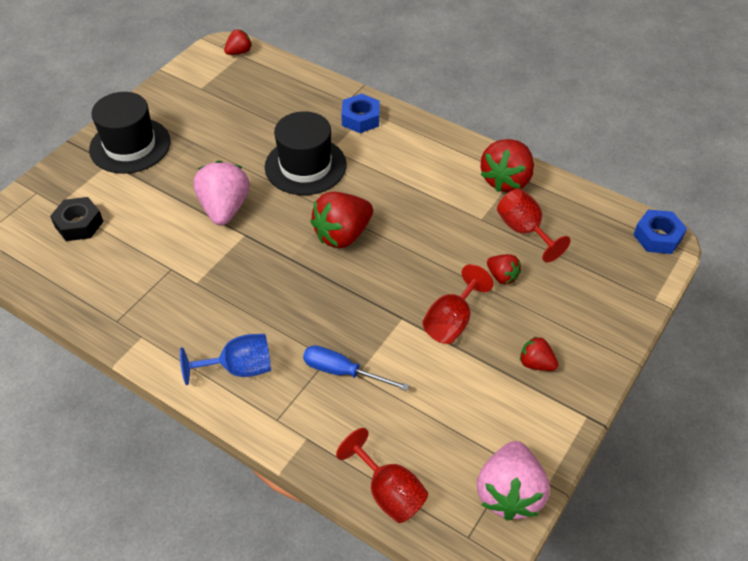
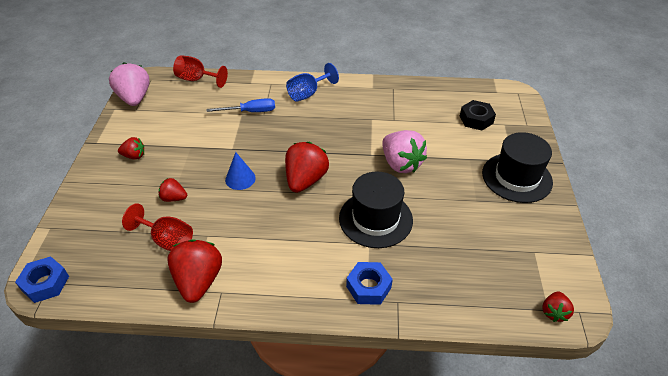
camera: 150 degrees right, 5 degrees down
red goblet [422,264,493,344] -> none
none -> blue cone [225,152,256,190]

